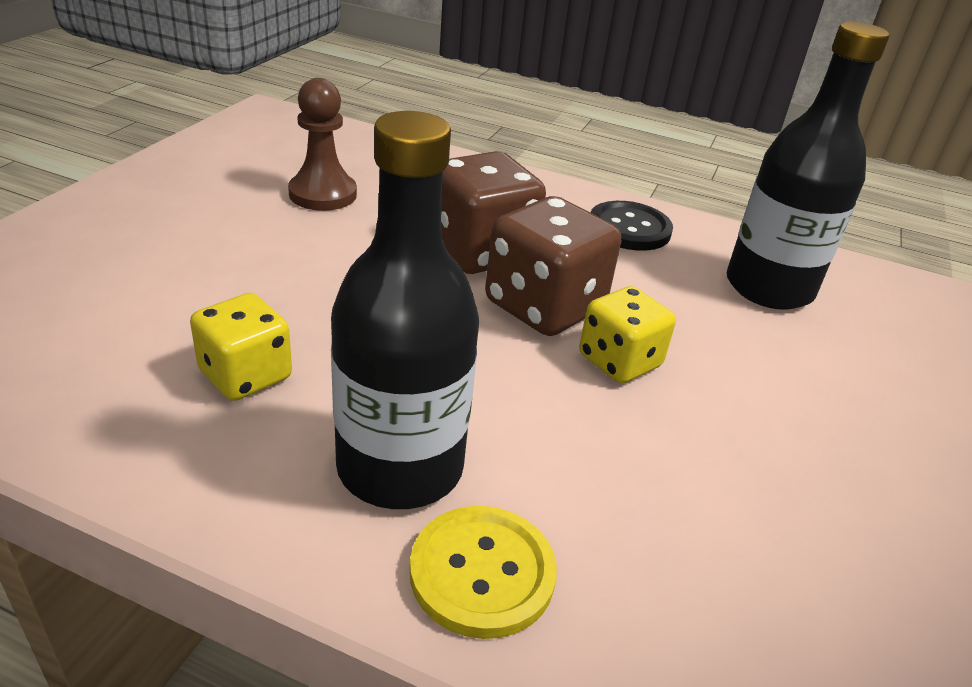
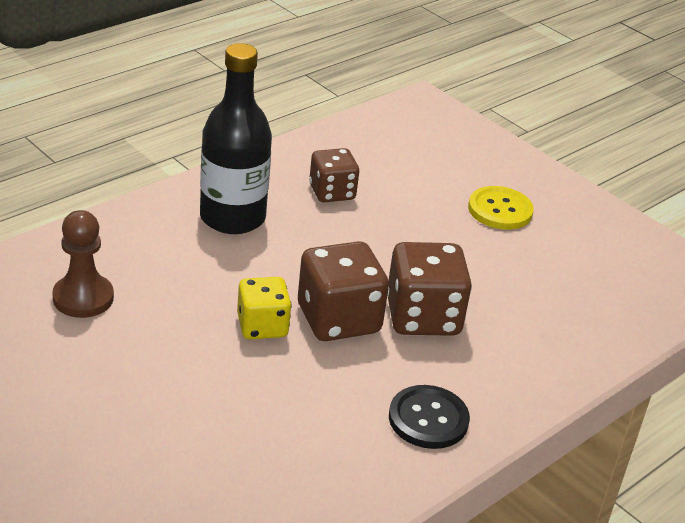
camera: 115 degrees right, 0 degrees up
yellow dice [190,293,292,401] -> brown dice [309,148,359,202]
brown pawn [288,78,357,211] -> brown pawn moved to [52,210,114,318]
yellow button [410,506,557,639] -> yellow button moved to [468,186,534,230]
black bottle [726,22,890,310] -> none

